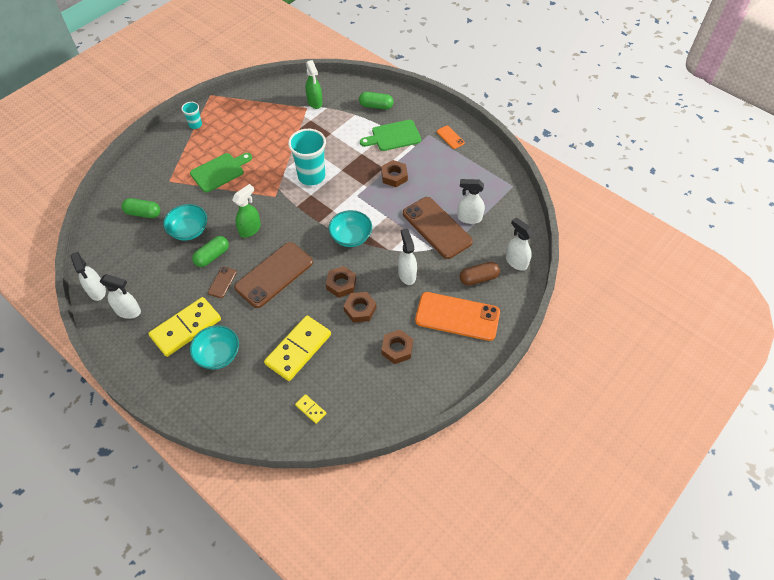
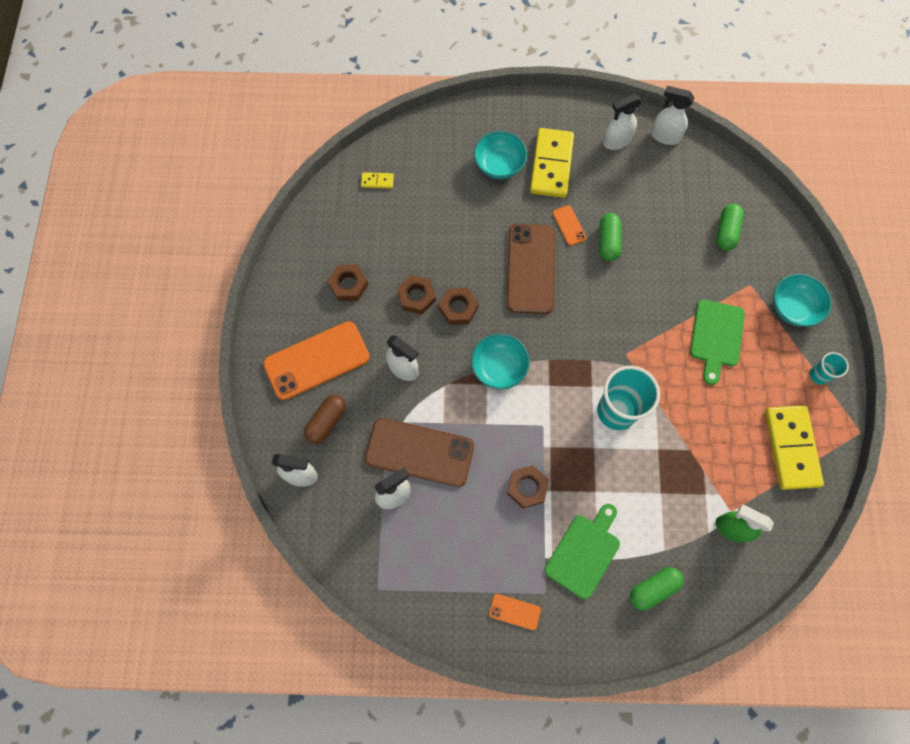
camera: 140 degrees right, 15 degrees up
green capsule [122,198,160,218] -> green capsule turned 45 degrees counterclockwise [716,204,744,251]
turquoise bowl [163,204,207,241] -> turquoise bowl moved to [773,274,832,327]
brown phone [208,267,237,298] -> orange phone [553,205,586,246]
green spray bottle [232,184,261,238] -> none
yellow domino [264,316,331,381] -> yellow domino moved to [765,405,824,490]

